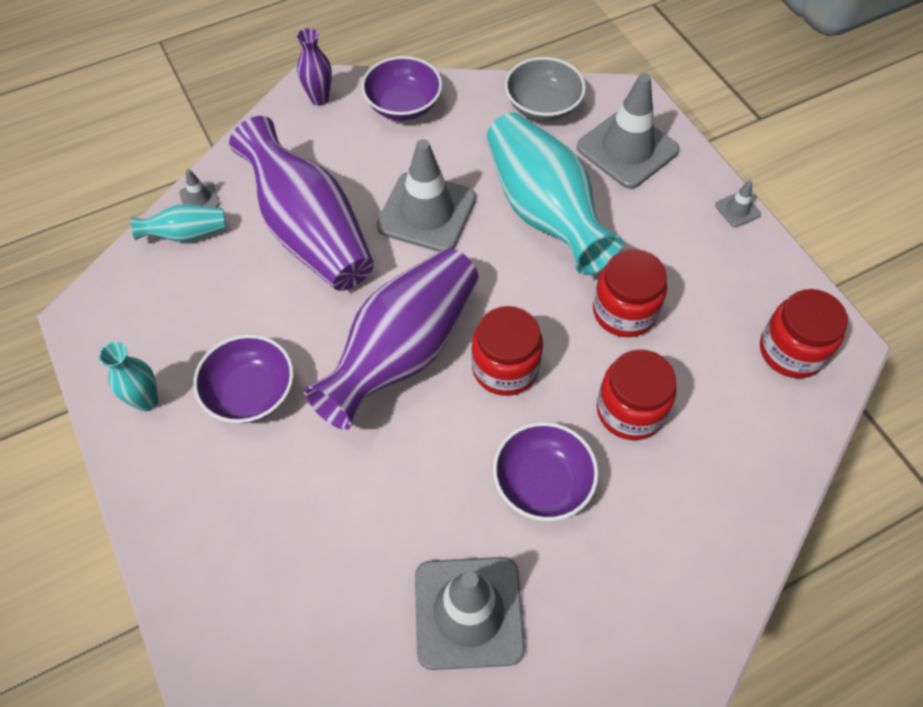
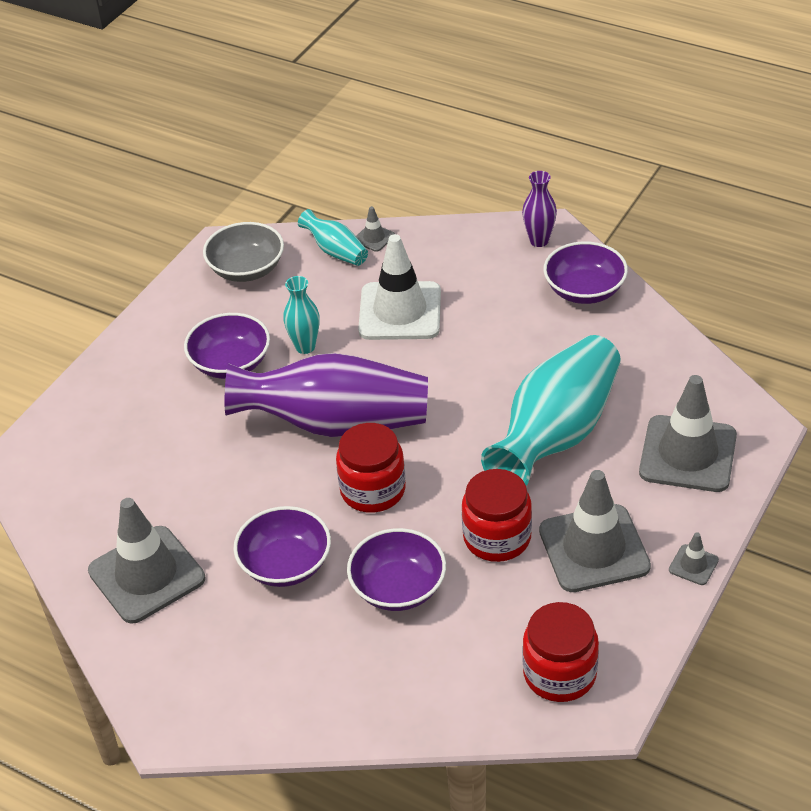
camera: 60 degrees right, 15 degrees down
turquoise vase [99,342,158,411] -> turquoise vase moved to [283,276,319,354]
purple vase [229,116,374,291] -> white traffic cone [358,234,441,340]
grey traffic cone [376,139,476,252] -> grey traffic cone moved to [539,470,651,592]
grey bowl [505,57,586,121] -> grey bowl moved to [203,222,284,282]
red jar [597,349,676,440] -> purple bowl [347,528,446,611]

